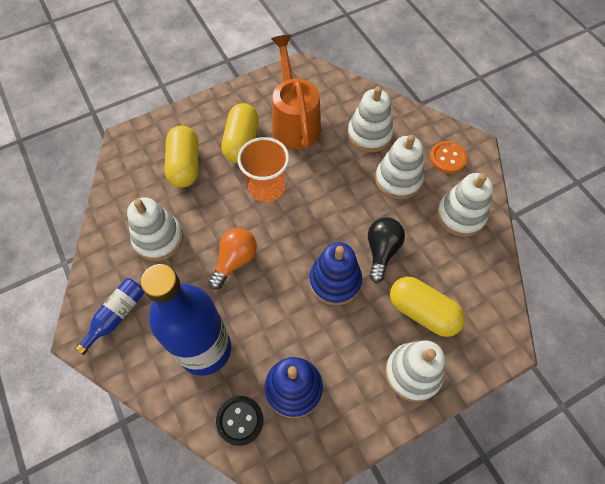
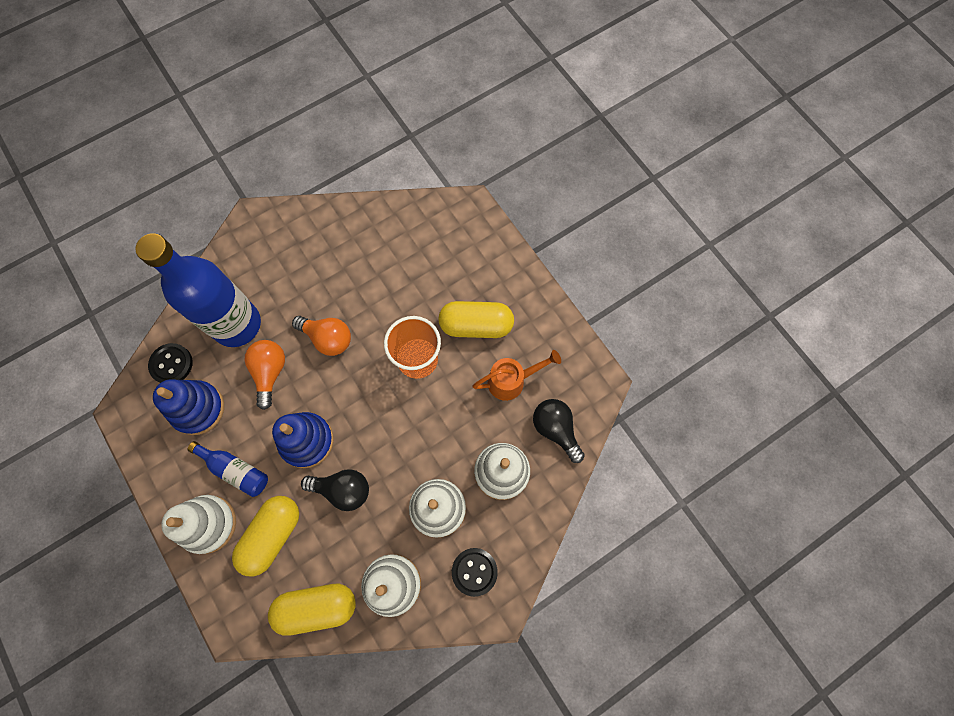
camera: 85 degrees right, 10 degrees up
blue bottle [75,278,145,355] -> blue bottle moved to [187,441,268,497]
white stacking toy [127,197,183,261] -> none
yellow capsule [165,125,198,188] -> yellow capsule moved to [268,584,356,636]
orange watering can [271,35,321,149] -> orange watering can [472,350,561,401], size x0.62
orange button [430,141,468,174] -> black button [452,548,498,597]
none -> orange light bulb [245,340,285,410]
none -> black light bulb [533,399,585,463]

